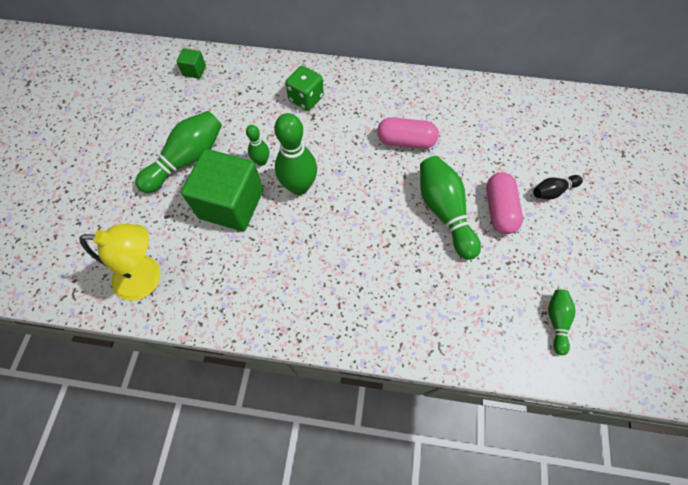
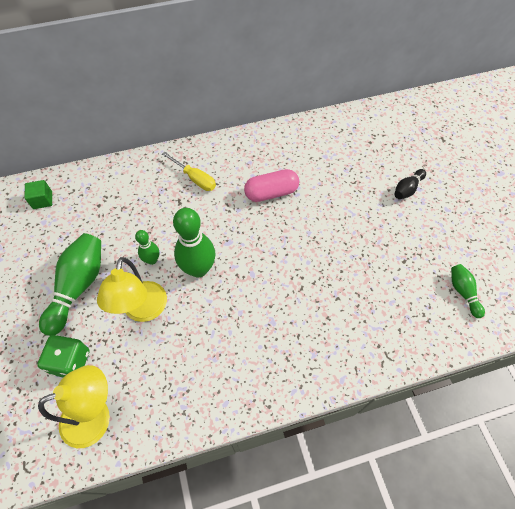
camera: 25 degrees left, 5 degrees down
green cube [181,149,263,231] -> yellow lamp [97,257,167,322]
green dice [286,66,324,111] -> green dice moved to [37,335,90,377]
green bowling pin [420,156,481,260] -> none
pink capsule [486,172,523,234] -> none
none -> yellow screwdriver [162,152,216,191]

